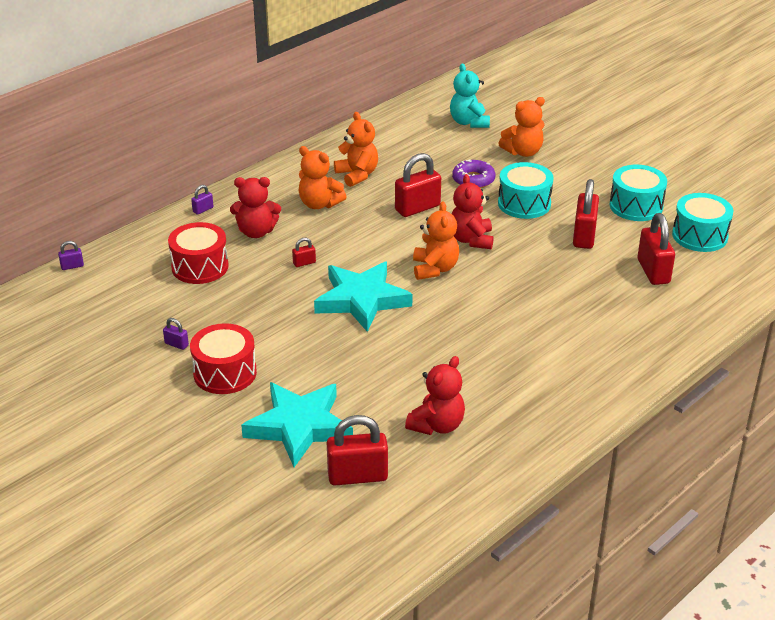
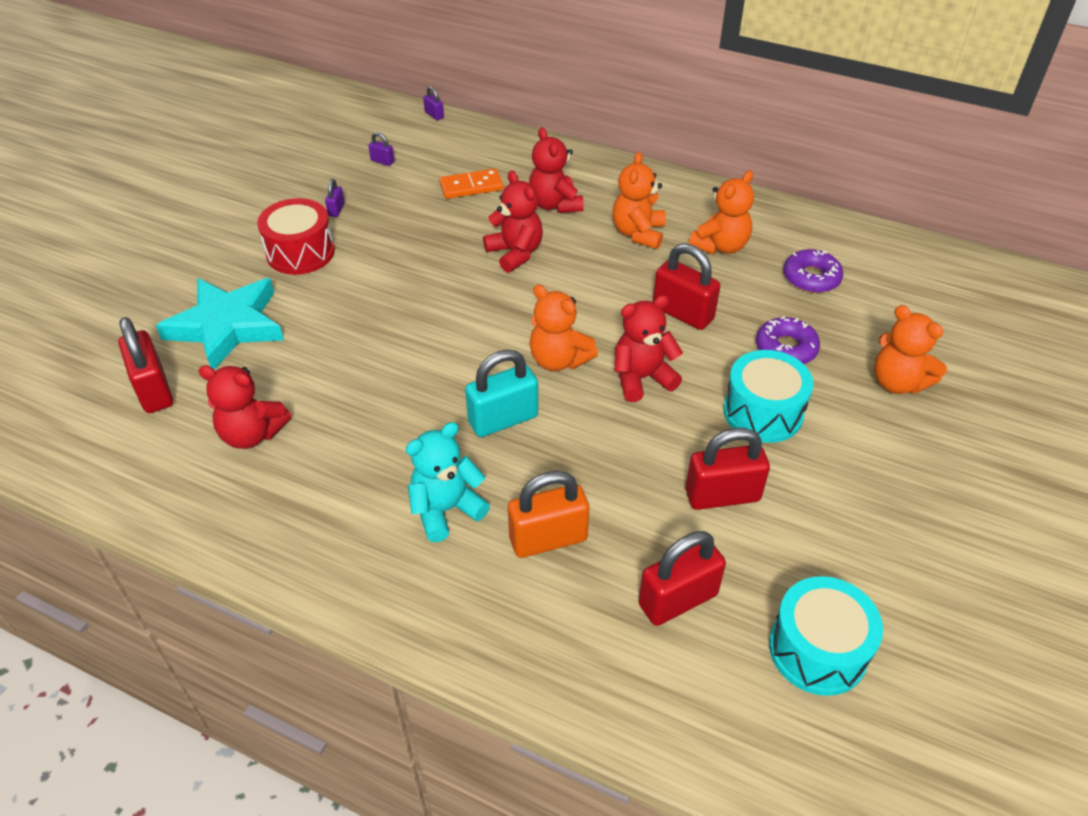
camera: 70 degrees right, 10 degrees up
red drum [168,222,229,284] -> orange domino [439,168,503,199]
purple padlock [191,185,213,215] -> purple padlock moved to [368,132,395,166]
red padlock [292,238,316,267] -> red teddy bear [483,171,543,273]
turquoise star [314,262,413,332] -> none
orange teddy bear [413,202,459,280] -> orange teddy bear turned 60 degrees clockwise [529,285,598,371]
turquoise teddy bear [450,63,490,128] -> turquoise teddy bear moved to [406,422,490,542]
turquoise drum [610,165,667,221] -> none
none -> turquoise padlock [465,350,538,437]
none -> orange padlock [508,471,589,558]
none -> purple donut [783,249,843,293]

